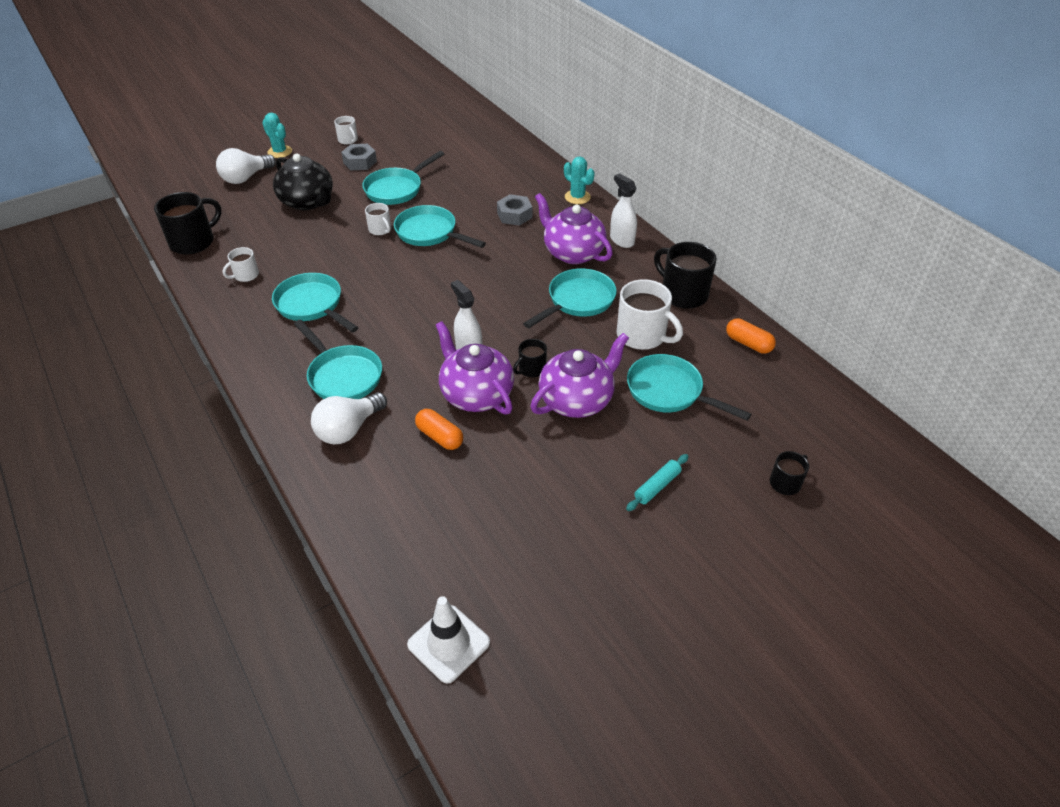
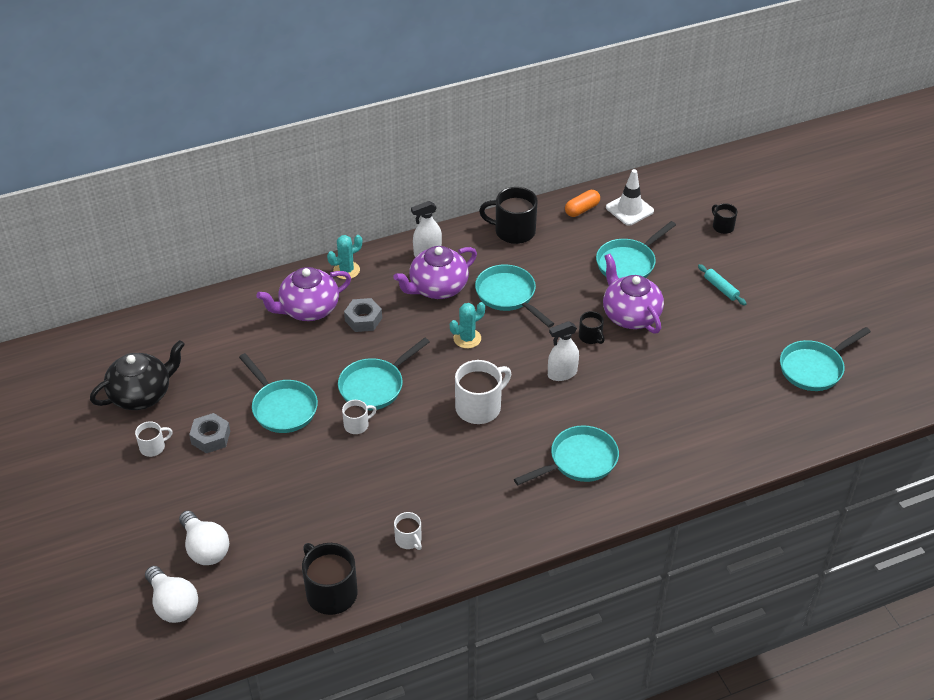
camera: 80 degrees left, 0 degrees up
turquoise cactus [262,113,292,158] -> turquoise cactus moved to [450,302,485,349]
turquoise pan [272,273,359,333] -> turquoise pan moved to [780,327,871,391]
black teapot [273,154,333,210] -> black teapot moved to [90,340,185,410]
white light bulb [311,392,387,444] -> white light bulb moved to [145,566,198,623]
white traffic cone [407,596,490,684] -> white traffic cone moved to [606,169,654,226]
orange capsule [415,409,463,450] -> none
purple teapot [436,321,514,415] -> purple teapot moved to [256,267,351,321]
white mug [617,279,683,350] -> white mug moved to [455,360,511,424]
black mug [654,242,717,309] -> black mug turned 45 degrees clockwise [479,187,538,244]

